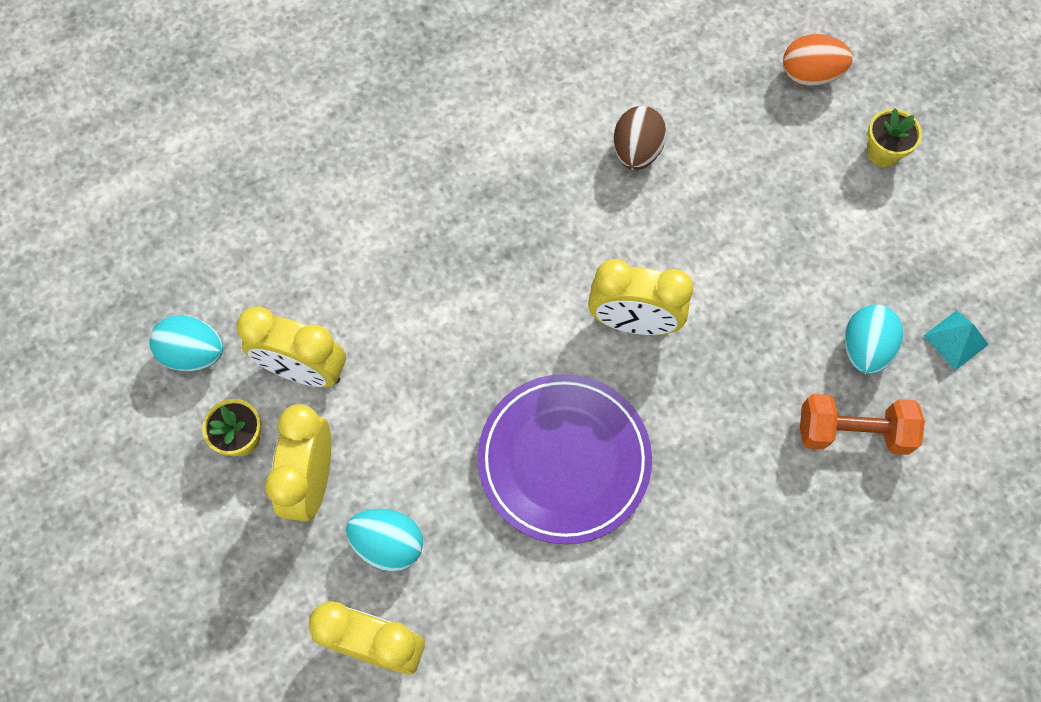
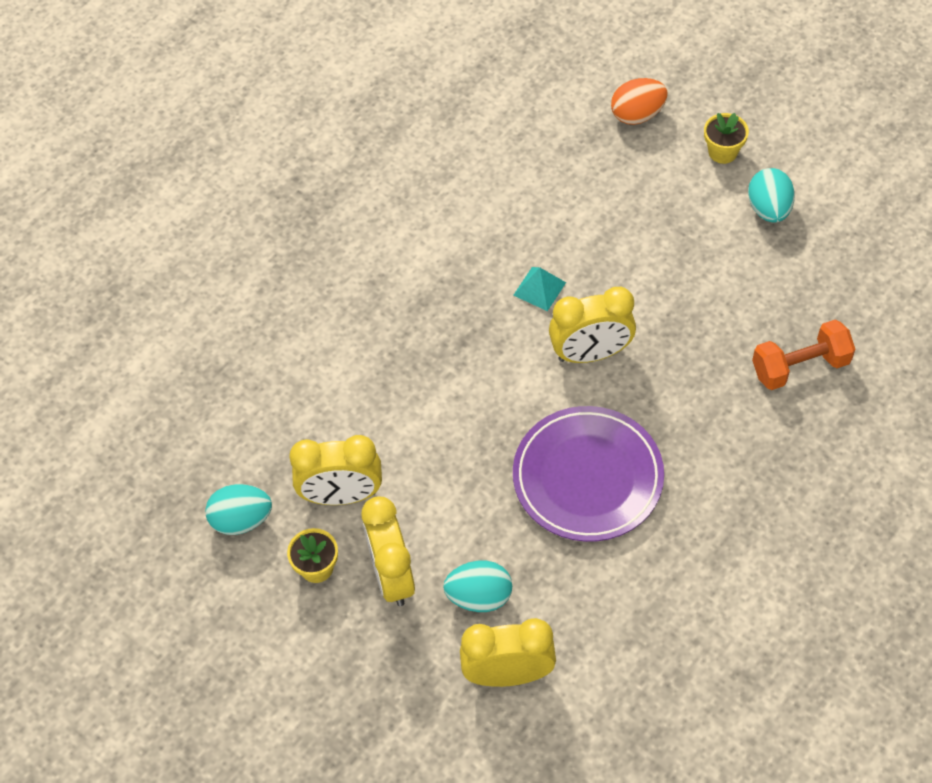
camera: 20 degrees left, 10 degrees down
brown egg [614,106,666,170] -> none
turquoise egg [845,305,903,374] -> turquoise egg moved to [748,168,795,223]
turquoise pyramid [923,310,989,370] -> turquoise pyramid moved to [513,267,566,311]

